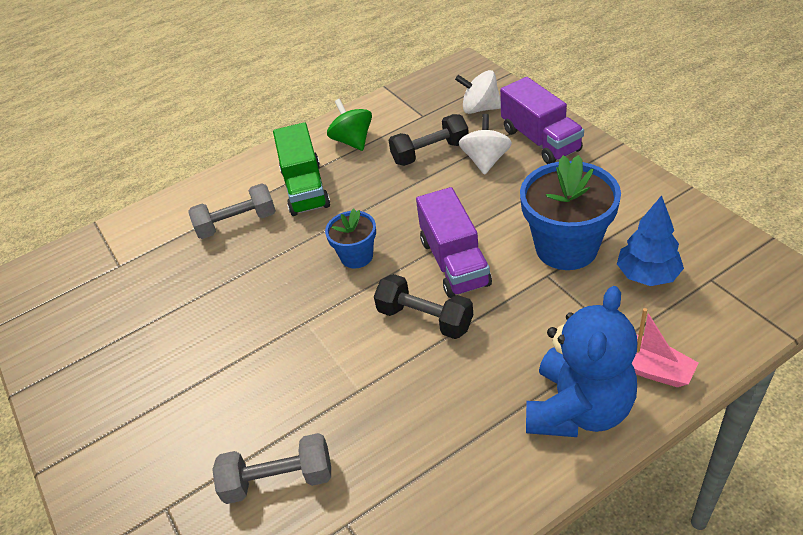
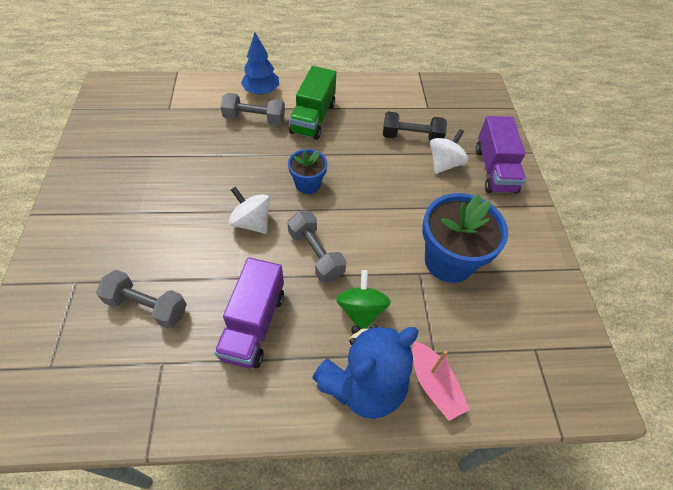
camera: 20 degrees right, 10 degrees up
green spinning top [327,99,372,151] -> green spinning top moved to [336,270,391,329]
black dumbbell [374,274,473,339] -> grey dumbbell [287,211,346,283]
purple truck [416,187,492,298] -> purple truck moved to [214,257,284,368]
white spinning top [455,70,501,114] -> white spinning top moved to [229,187,270,234]
blue tree [617,195,684,286] -> blue tree moved to [241,32,279,95]

